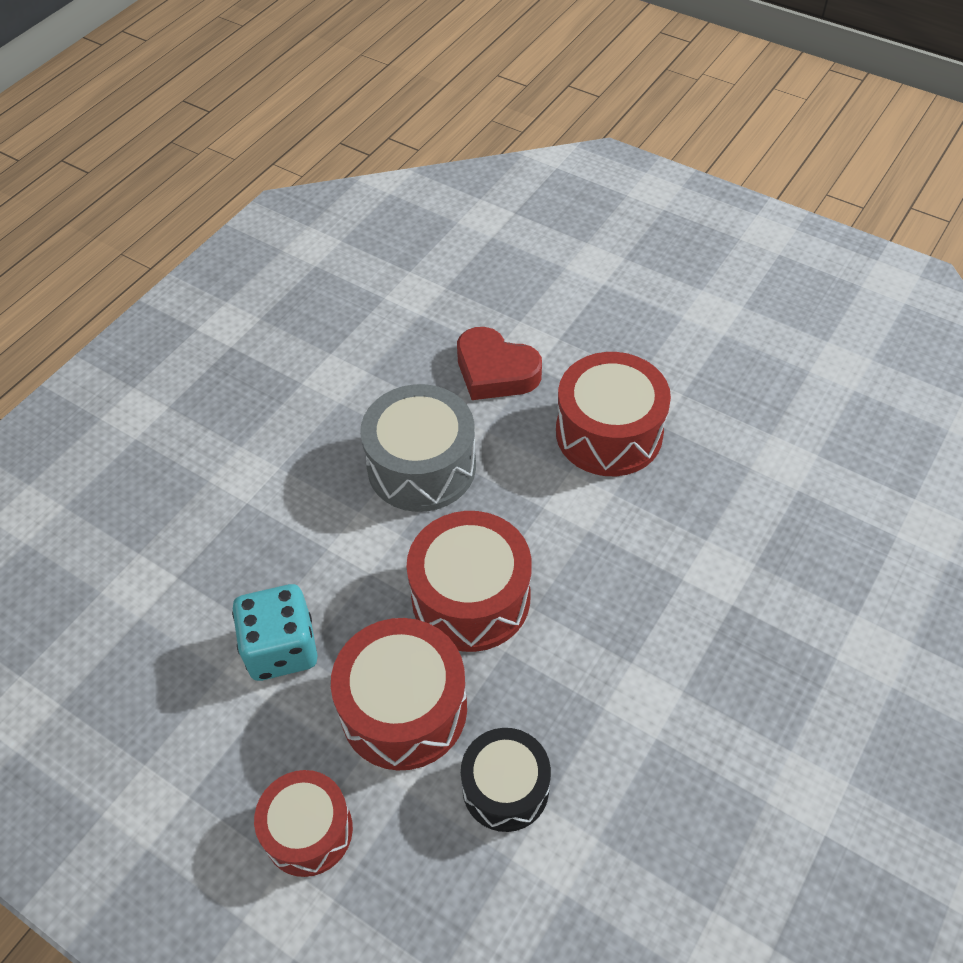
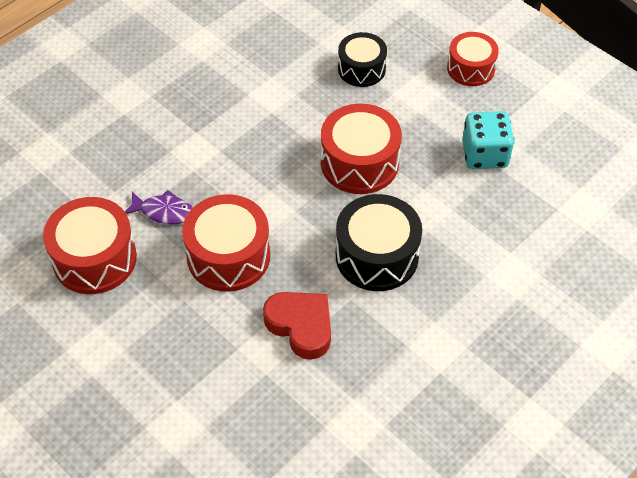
camera: 170 degrees left, 0 degrees up
red drum [331,618,467,770] -> red drum moved to [43,197,137,294]
grey drum [360,384,476,512] -> black drum [336,194,422,291]
none -> purple fish [125,190,193,225]

